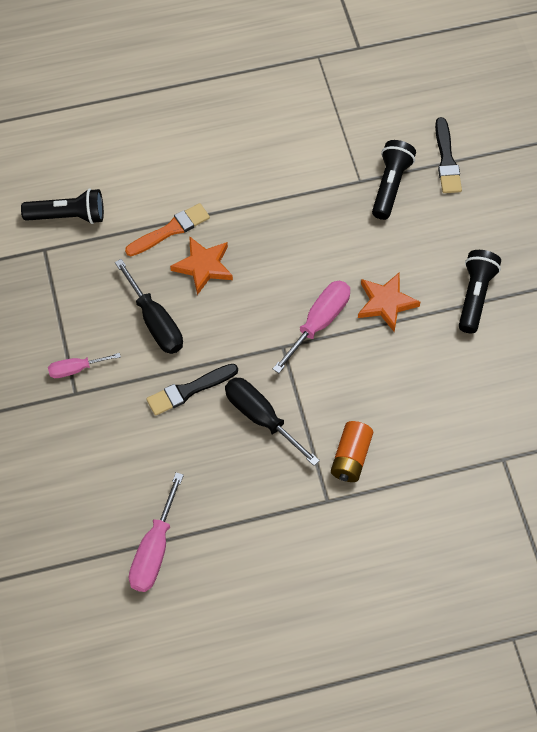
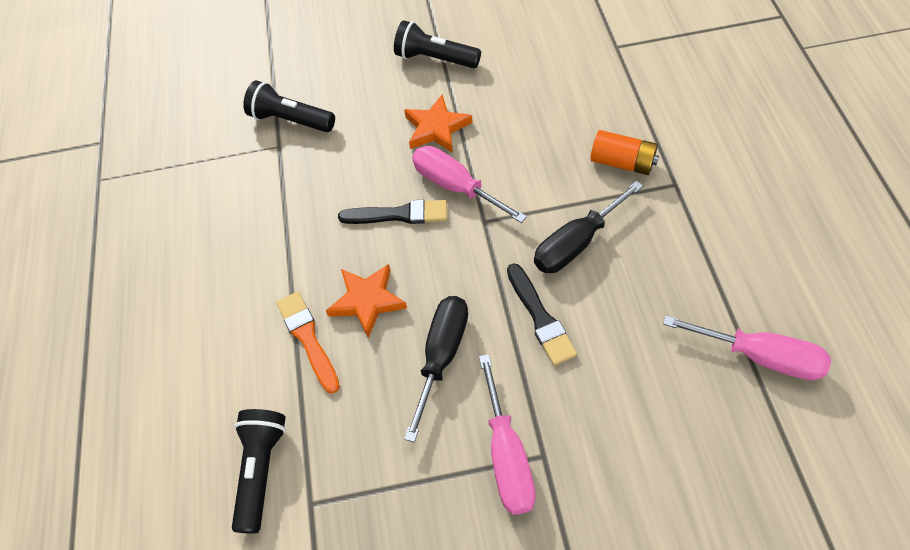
camera: 80 degrees left, 5 degrees down
pink screwdriver [48,353,121,378] -> pink screwdriver [479,354,536,515], size x1.65
black screwdriver [115,259,183,354] -> black screwdriver turned 45 degrees counterclockwise [404,296,468,442]
black brush [435,117,462,193] -> black brush moved to [338,200,447,224]

